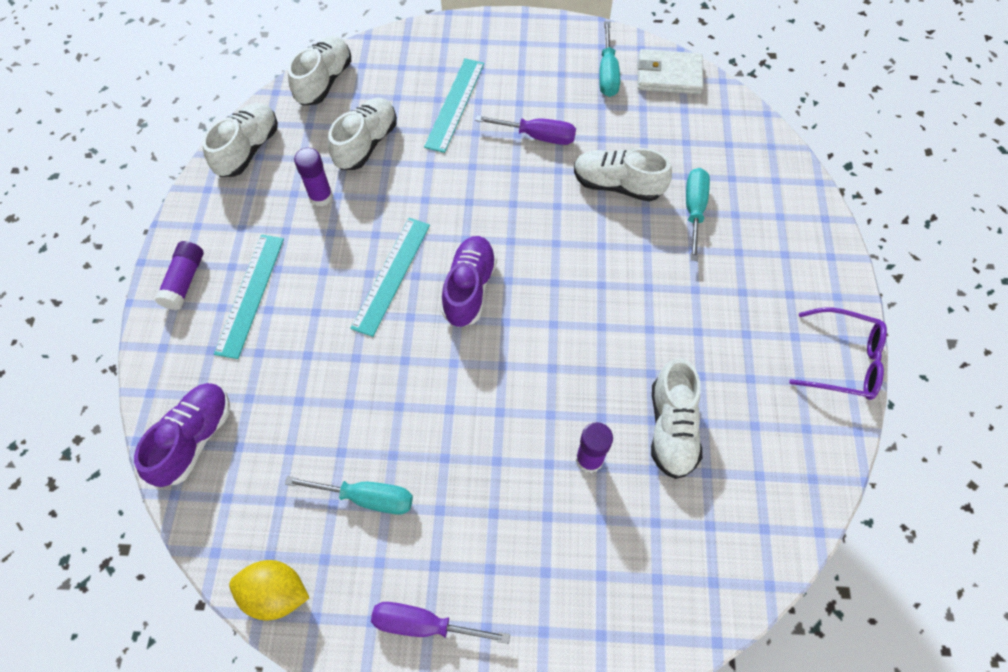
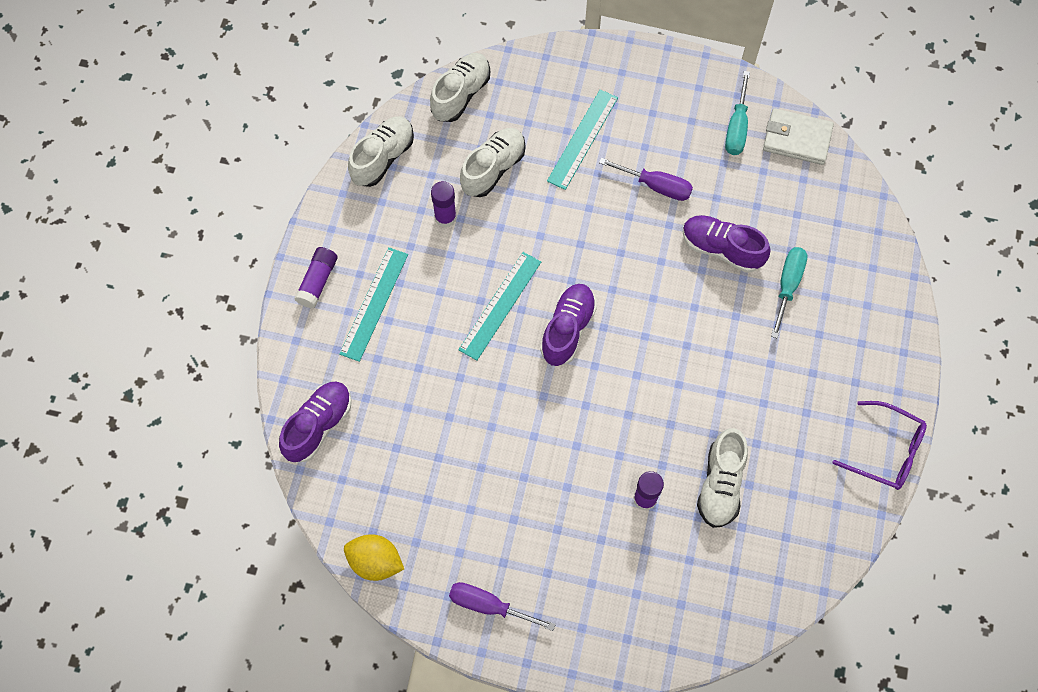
camera: 10 degrees right, 5 degrees up
turquoise screwdriver [285,476,413,515] -> none
white shoe [574,148,672,202] -> purple shoe [683,215,771,273]

